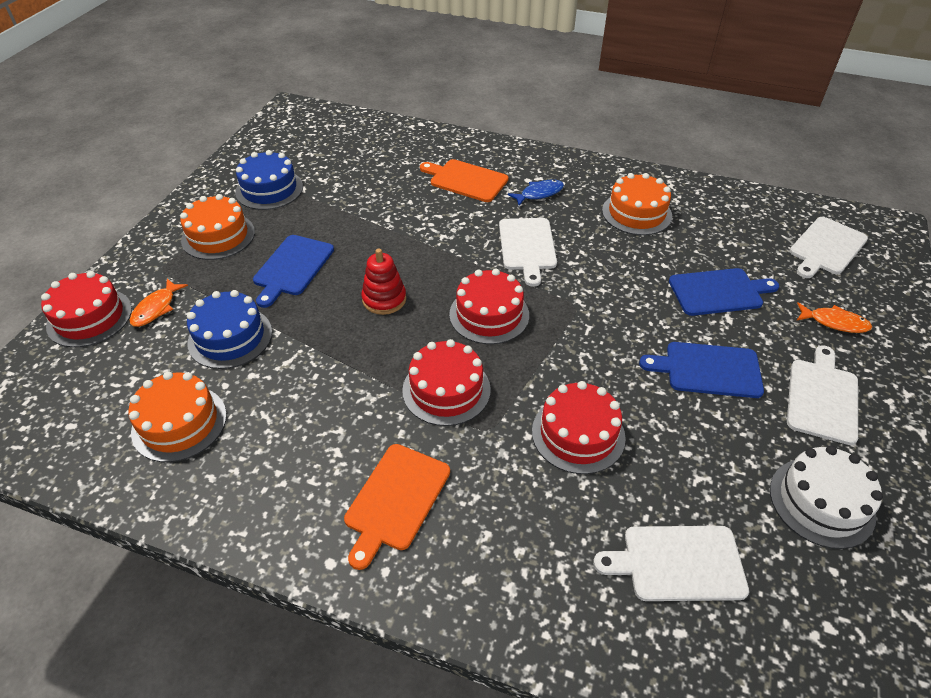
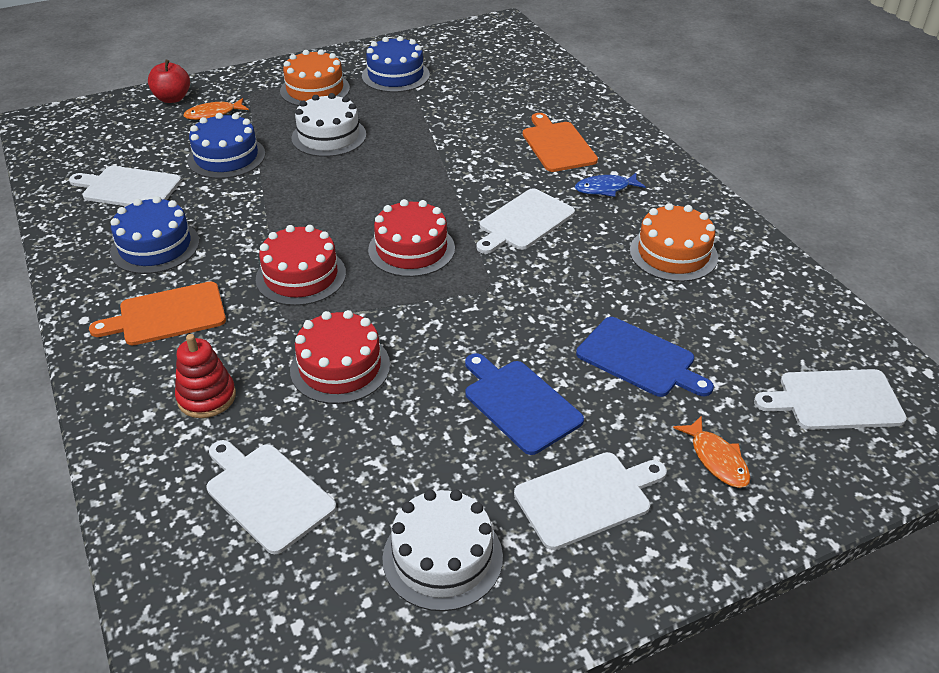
camera: 45 degrees right, 5 degrees down
red cake [41,271,132,348] -> red apple [148,60,190,103]
orange cake [128,371,227,462] -> white cutting board [69,166,181,206]
blue cutting board [253,235,334,308] -> white cake [291,93,366,157]
red stacking toy [361,249,406,315] -> red stacking toy moved to [175,334,236,418]
blue fish [508,180,564,206] -> blue fish turned 150 degrees clockwise [575,173,646,197]
none -> blue cake [110,196,199,274]

